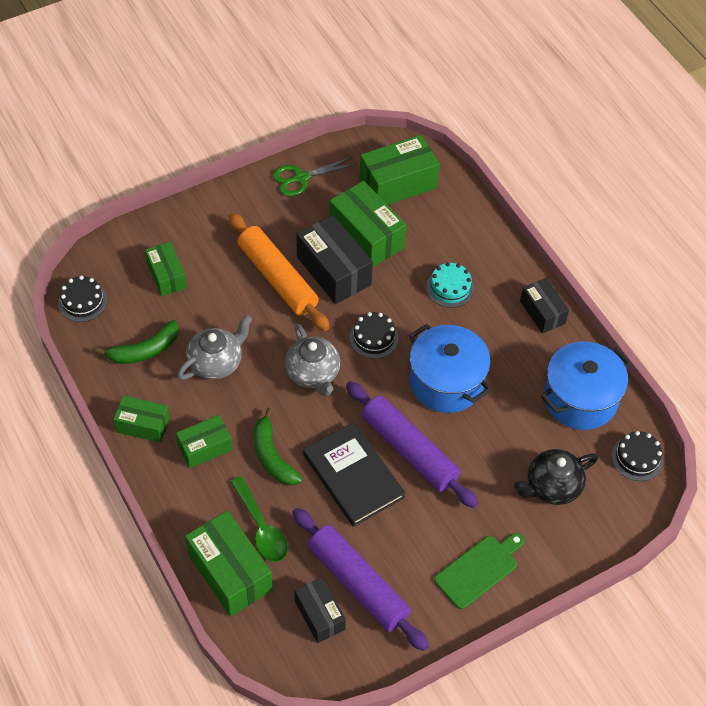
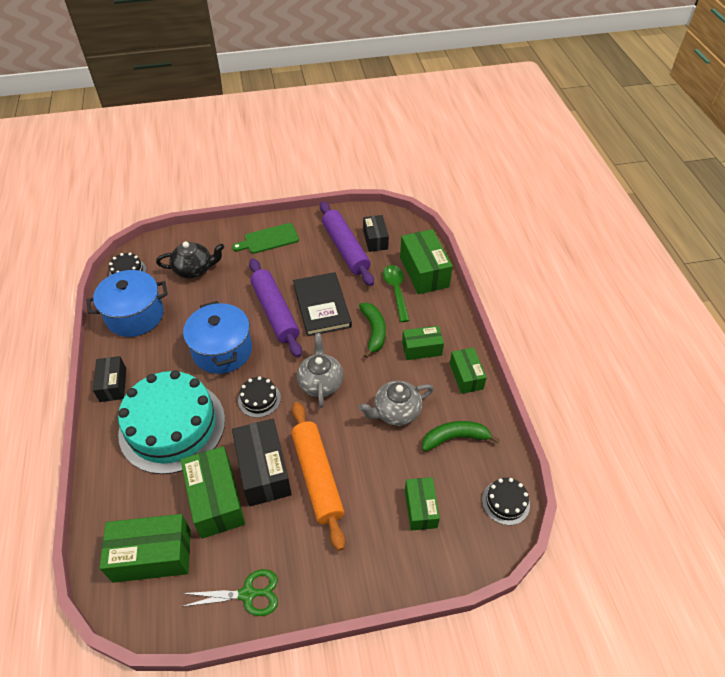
camera: 160 degrees left, 5 degrees down
green box [113,395,170,443] -> green box turned 45 degrees clockwise [450,347,487,394]
turquoise cake [426,262,474,308] -> turquoise cake [118,370,225,474], size x2.39

